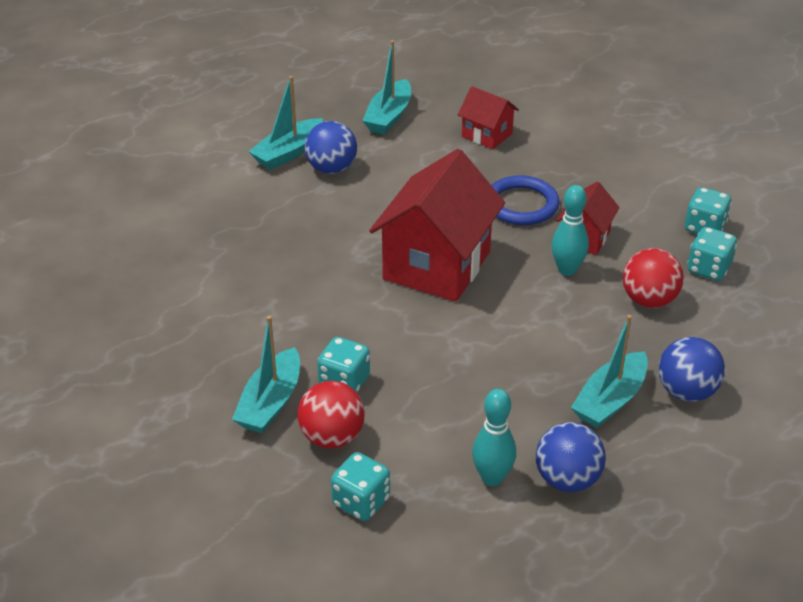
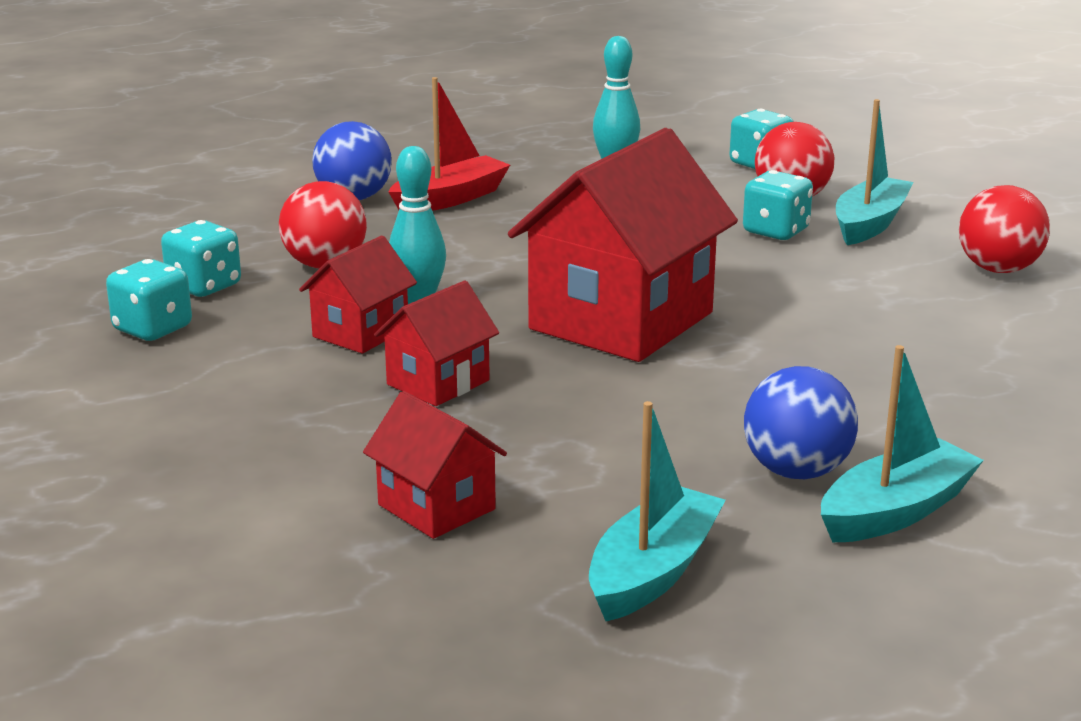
camera: 170 degrees left, 15 degrees down
blue ring [491,175,560,225] -> red house [374,281,499,406]
blue ball [536,422,606,492] -> none
turquoise boat [571,315,648,428] -> red boat [389,77,510,211]
none -> red ball [959,185,1050,273]

